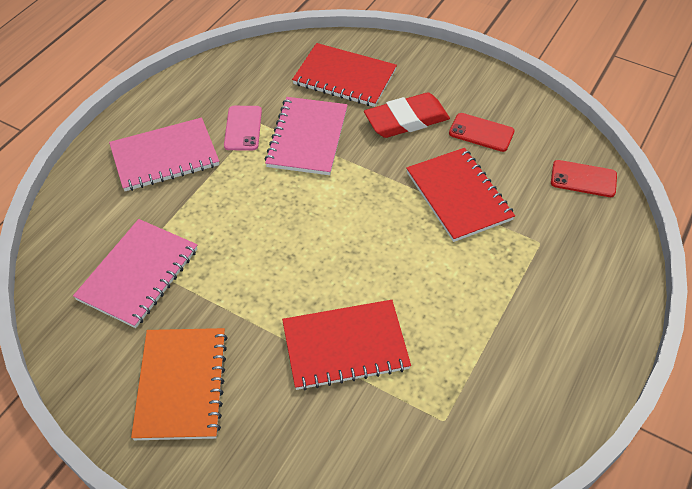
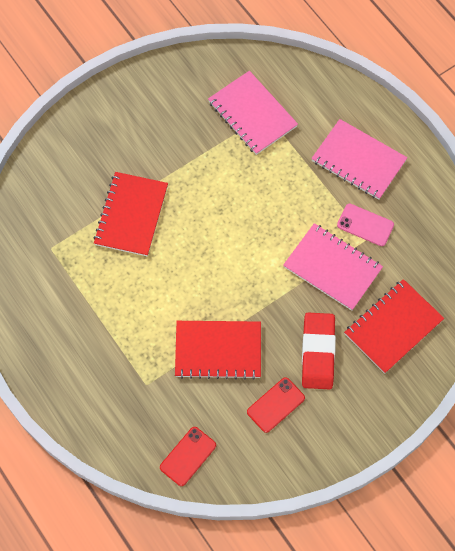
camera: 115 degrees right, 15 degrees up
pink notebook [109,118,219,191] -> pink notebook turned 60 degrees counterclockwise [311,119,407,200]
orange notebook [131,328,228,440] -> none

